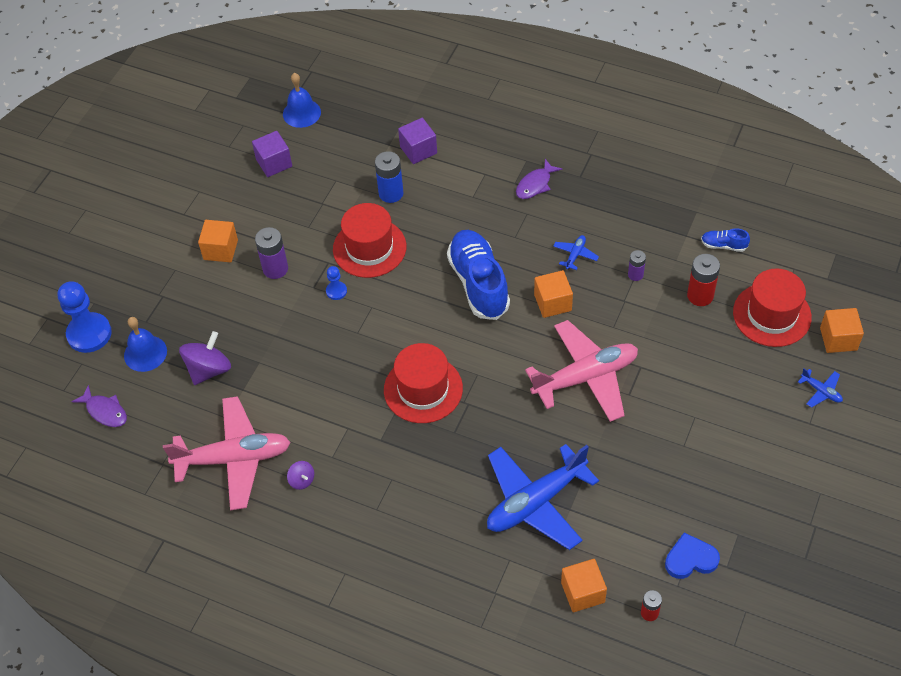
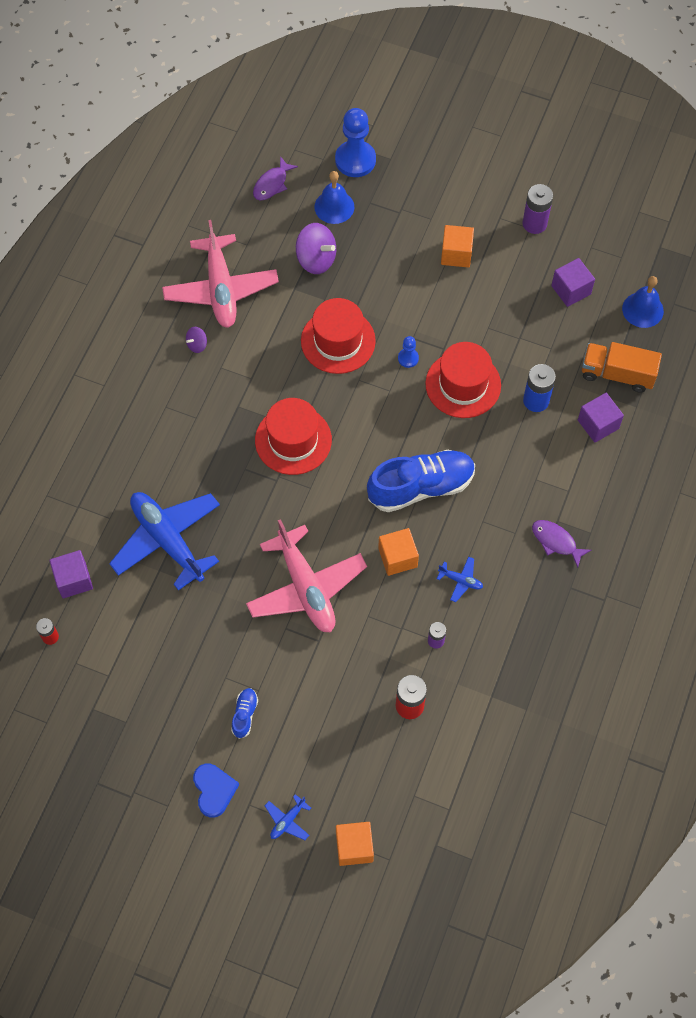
camera: 85 degrees right, 10 degrees up
purple battery [255,227,288,279] -> purple battery moved to [522,184,553,234]
orange cube [561,559,607,612] -> purple cube [49,550,93,598]
blue heart [665,533,720,579] -> blue heart moved to [193,763,239,818]
blue shoe [701,228,750,252] -> blue shoe moved to [231,688,258,739]
red hat [733,269,812,347] -> red hat moved to [301,298,376,374]
none -> orange truck [582,342,662,393]

